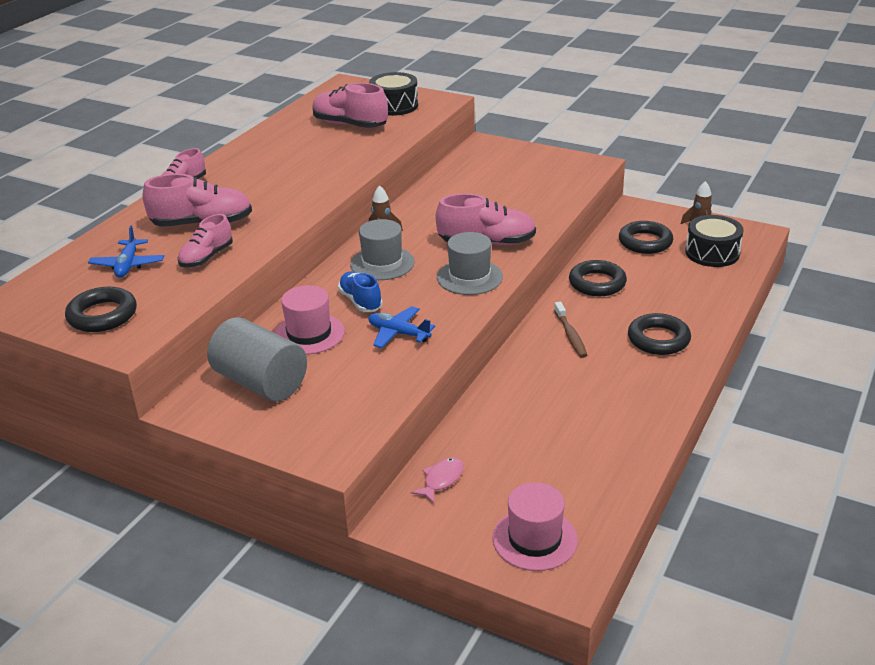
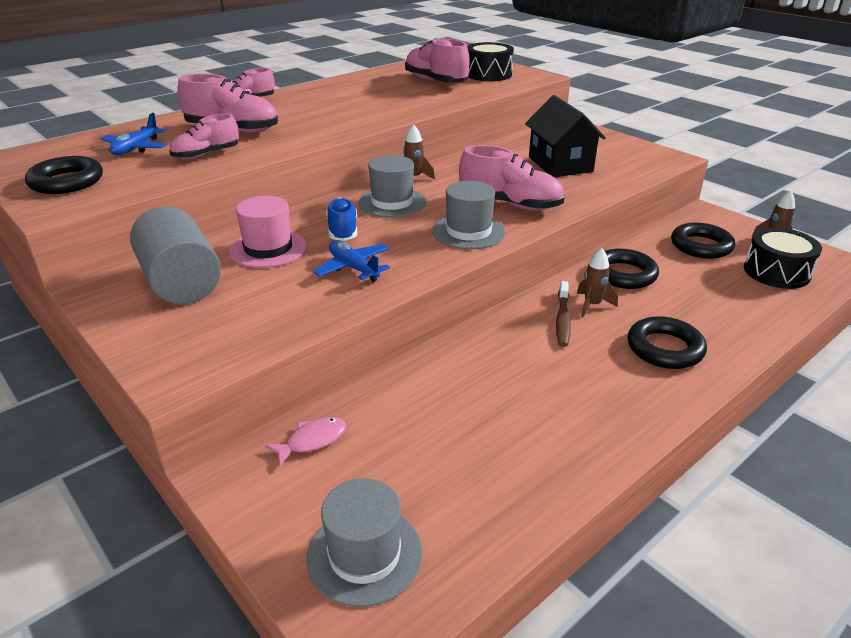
camera: 20 degrees right, 0 degrees up
pink hat [492,482,578,571] -> grey hat [306,478,423,607]
none -> black house [525,95,606,177]
none -> brown rocket [577,248,618,317]

